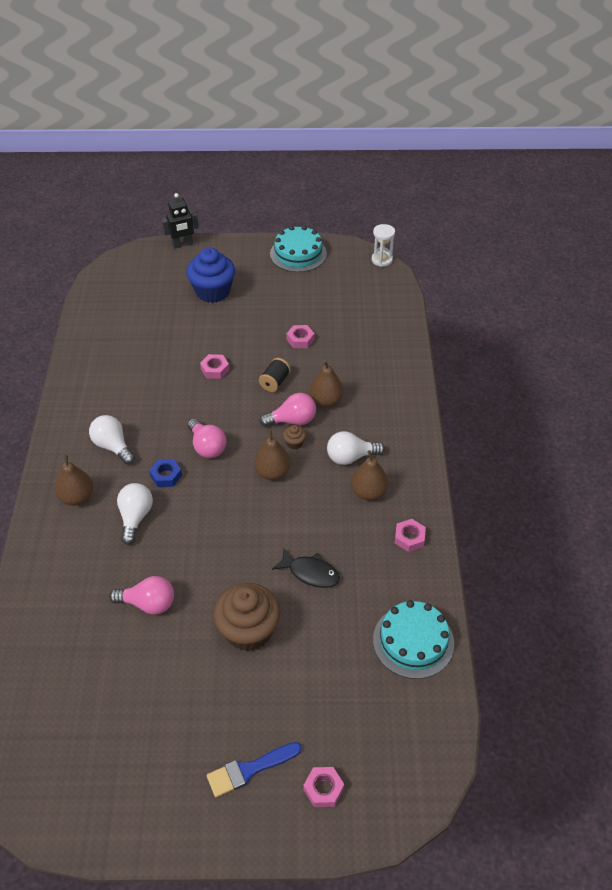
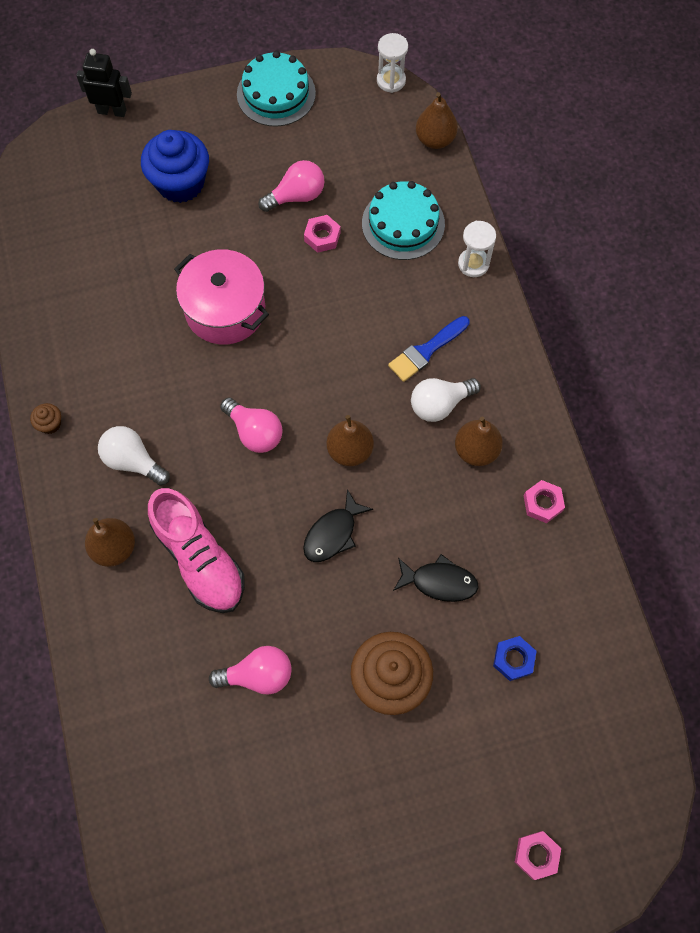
camera: 15 degrees left, 20 degrees up
white light bulb [117,483,153,545] -> pink shoe [148,488,245,613]
blue nut [149,459,182,487] -> blue nut moved to [493,636,537,681]
black robot [162,193,199,249] -> black robot turned 135 degrees counterclockwise [76,49,132,117]
pink nut [200,354,229,379] -> pink pot [174,249,269,344]
blue brush [207,742,302,797] -> blue brush moved to [388,316,470,382]
black spool [259,358,291,392] -> none
pink light bulb [259,393,316,427] -> pink light bulb moved to [258,160,324,212]
brown cupcake [283,425,306,449] -> brown cupcake moved to [30,403,61,434]
brown pear [310,360,344,407] -> brown pear moved to [416,92,458,149]
turquoise cake [373,600,454,679] -> turquoise cake moved to [362,181,445,260]
none -> black fish [303,489,373,562]
none -> white hourglass [458,221,496,277]

